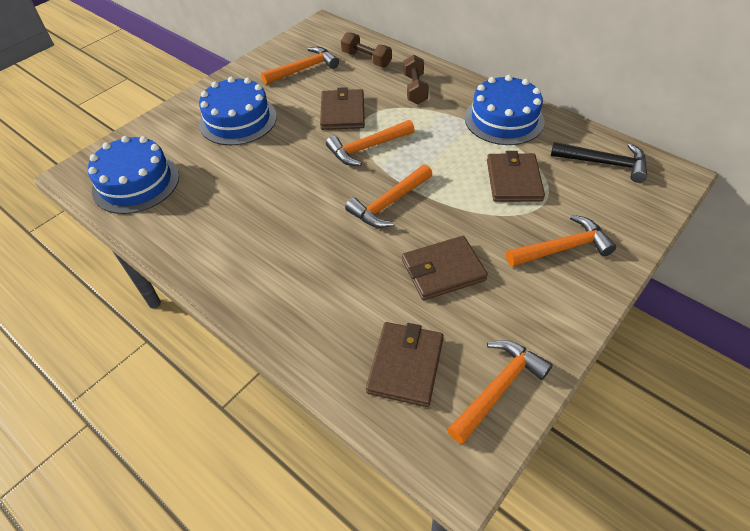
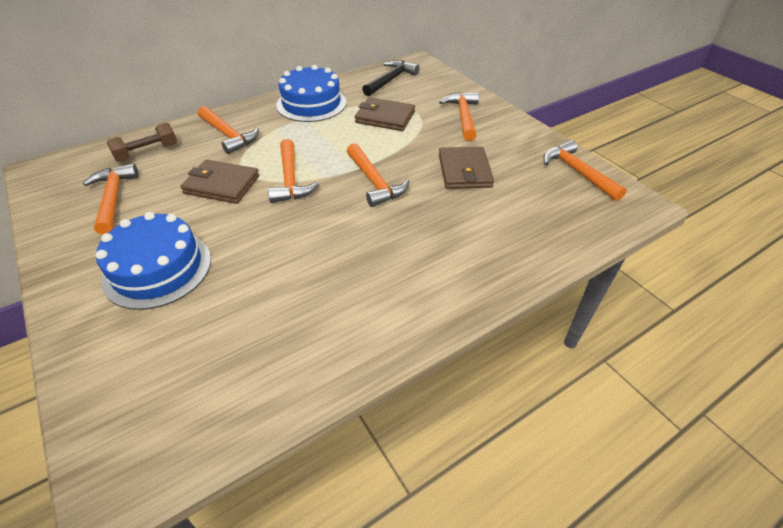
camera: 75 degrees left, 5 degrees down
blue cake [88,136,179,214] -> none
brown wallet [366,322,444,407] -> none
brown dumbbell [403,55,429,104] -> orange hammer [198,106,259,154]

